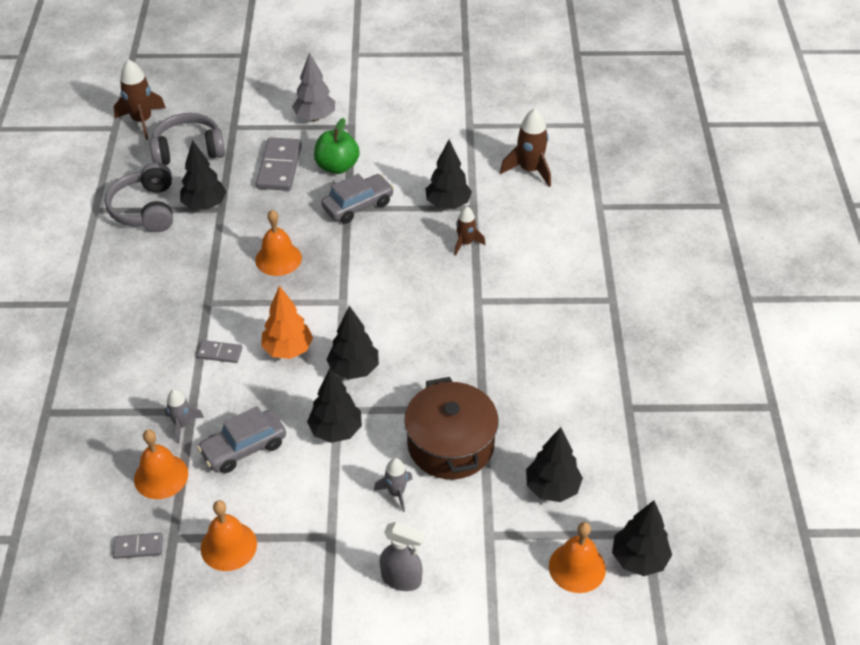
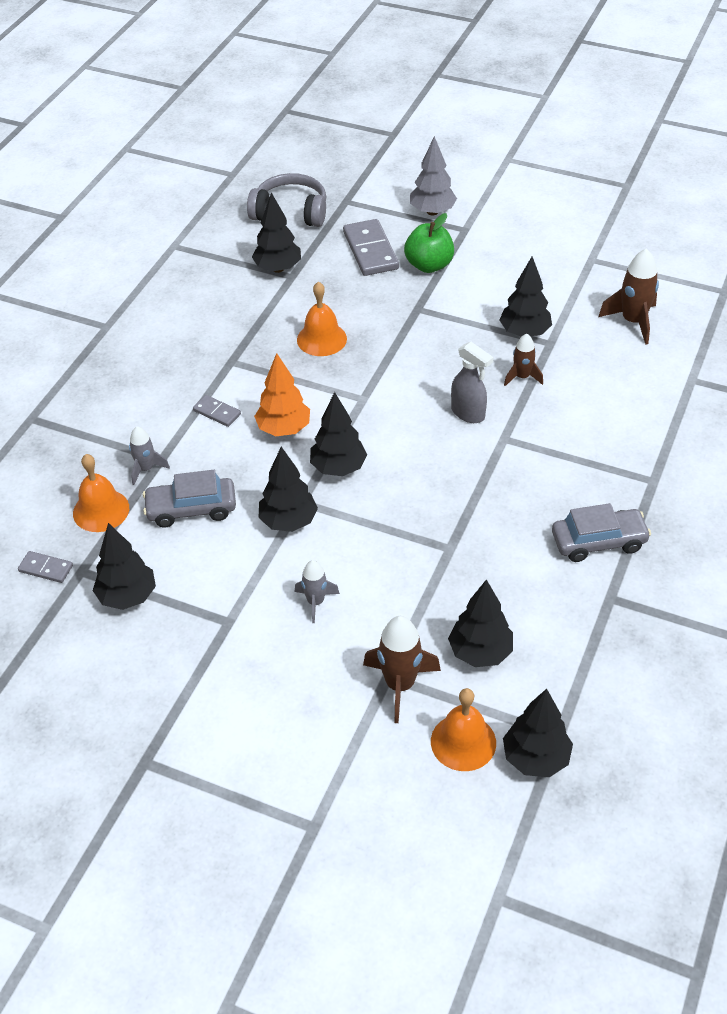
camera: 25 degrees right, 0 degrees up
grey headphones [105,162,173,232] -> none
brown rocket [114,59,166,140] -> brown rocket moved to [363,616,441,723]
orange bell [201,500,257,571] -> black tree [93,523,156,610]
grey domino [256,137,302,191] -> grey domino turned 45 degrees counterclockwise [343,219,399,276]
grey car [321,174,394,224] -> grey car moved to [552,503,651,562]
grey spray bottle [380,522,426,591] -> grey spray bottle moved to [451,342,494,423]
brown pot [404,377,499,480] -> none

